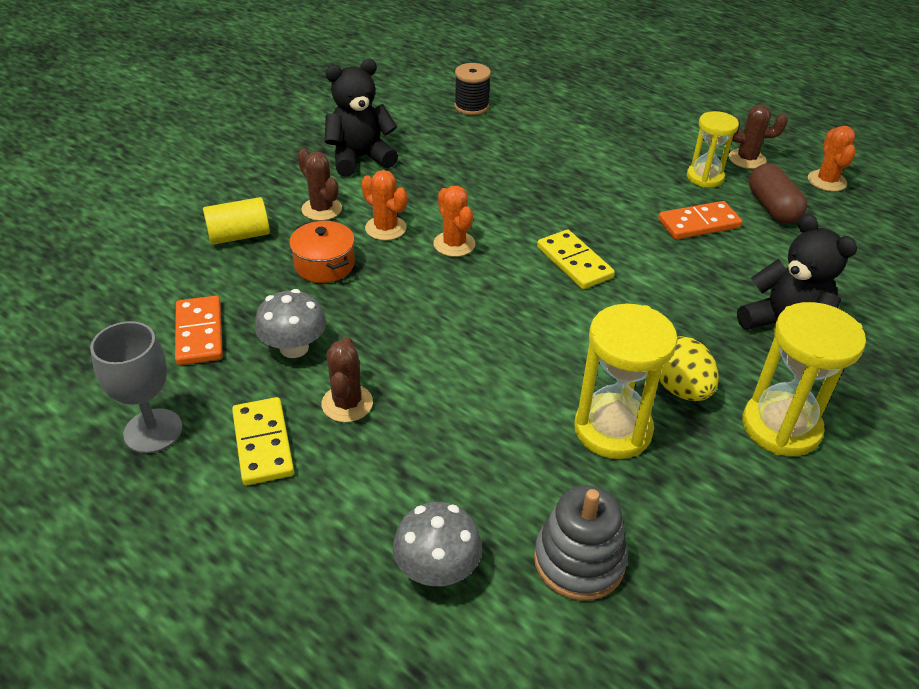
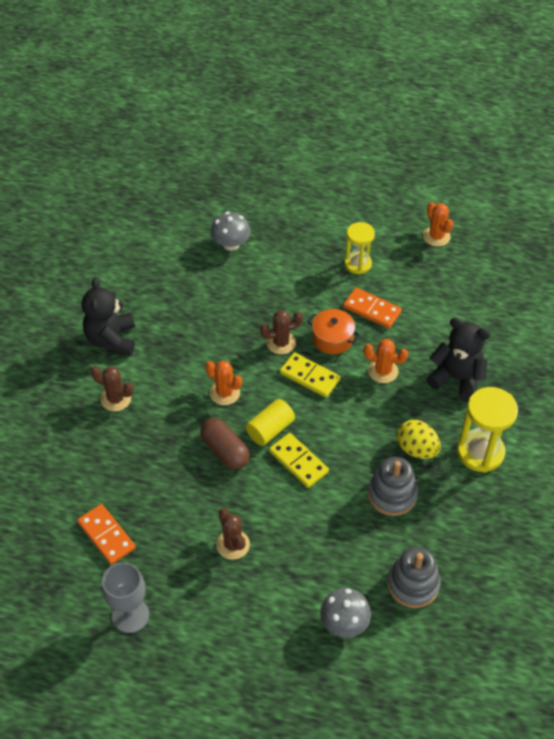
camera: 25 degrees left, 10 degrees up
yellow cylinder [203,197,270,245] -> yellow cylinder moved to [246,399,295,446]
yellow domino [232,397,294,485] -> yellow domino moved to [269,433,329,488]
grey mushroom [255,289,326,358] -> grey mushroom moved to [211,212,250,251]
orange pot [289,221,355,283] -> orange pot moved to [307,309,360,354]
black teddy bear [325,59,398,177] -> black teddy bear turned 45 degrees counterclockwise [82,278,135,356]
orange cactus [361,170,407,240] -> orange cactus moved to [364,339,408,383]
black spool [454,63,491,115] -> none
yellow hourglass [575,304,678,459] -> grey stacking toy [368,457,418,516]
orange domino [658,201,742,240] -> orange domino turned 75 degrees clockwise [343,288,402,329]
brown cactus [729,104,788,169] -> brown cactus moved to [260,310,303,355]
brown capsule [749,163,807,224] -> brown capsule moved to [200,418,250,469]

